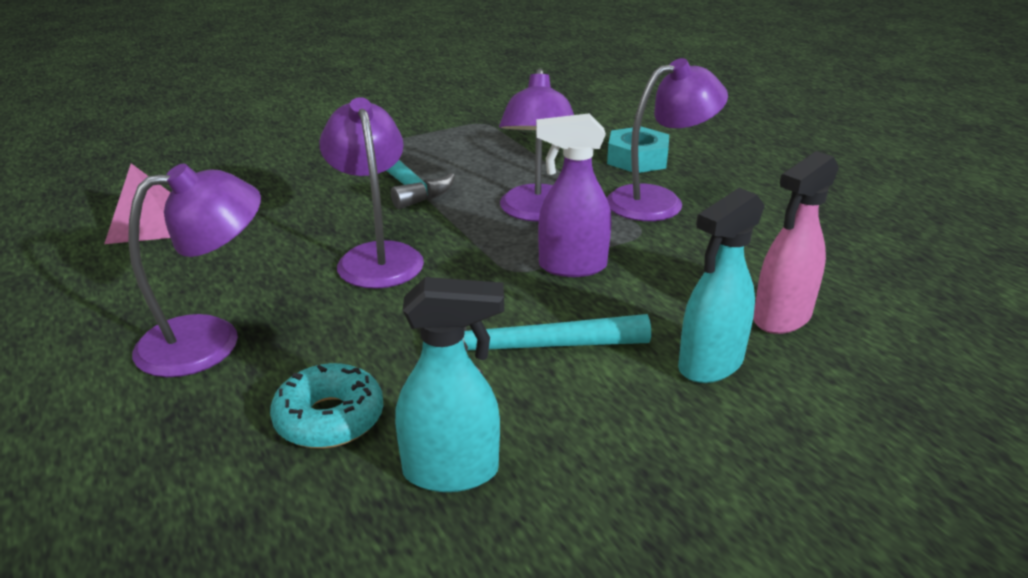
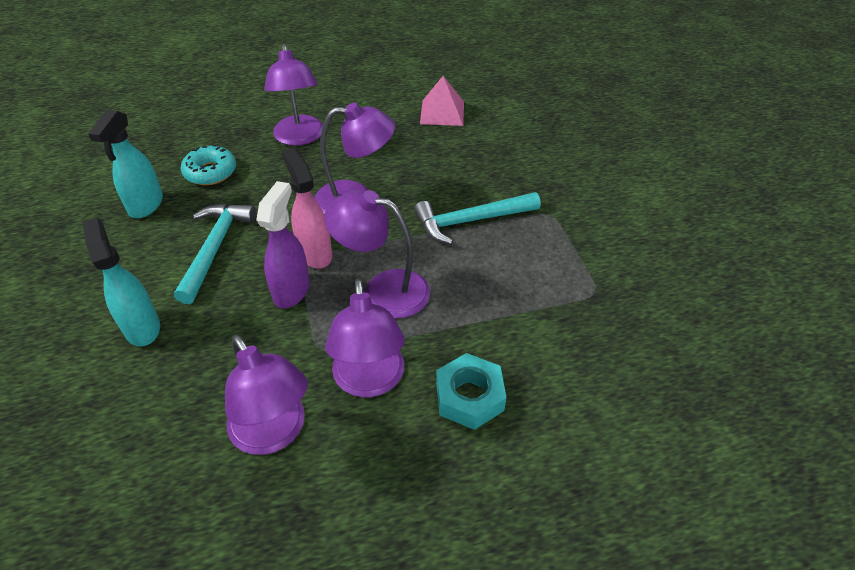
camera: 105 degrees right, 15 degrees up
pink spray bottle [753,151,839,334] -> pink spray bottle moved to [281,148,332,269]
none -> purple lamp [225,335,308,455]

